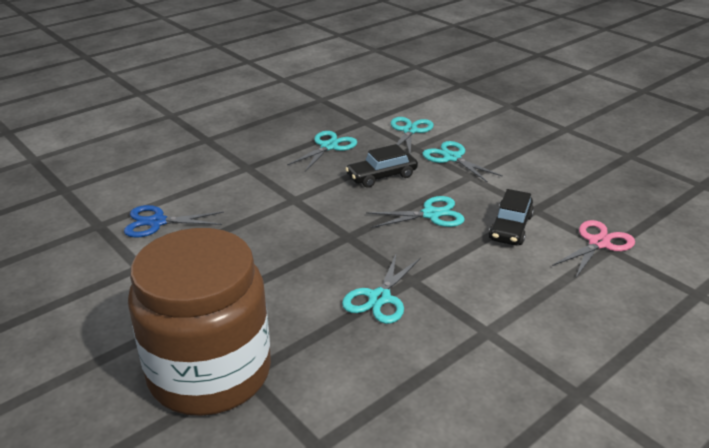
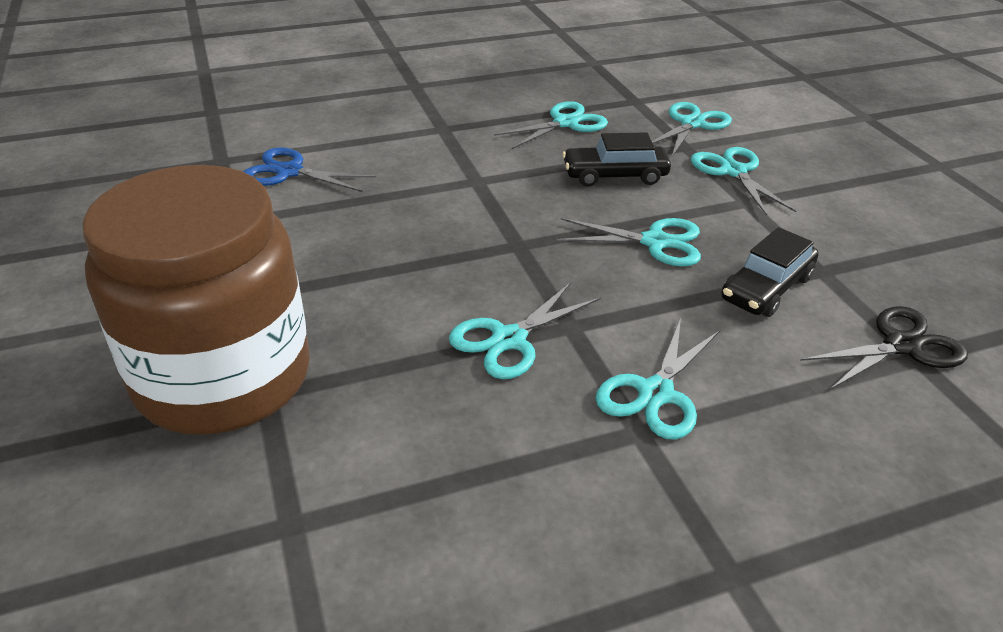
camera: 20 degrees right, 5 degrees up
pink scissors [552,220,635,279] -> black scissors [800,306,968,390]
none -> turquoise scissors [595,318,720,440]

